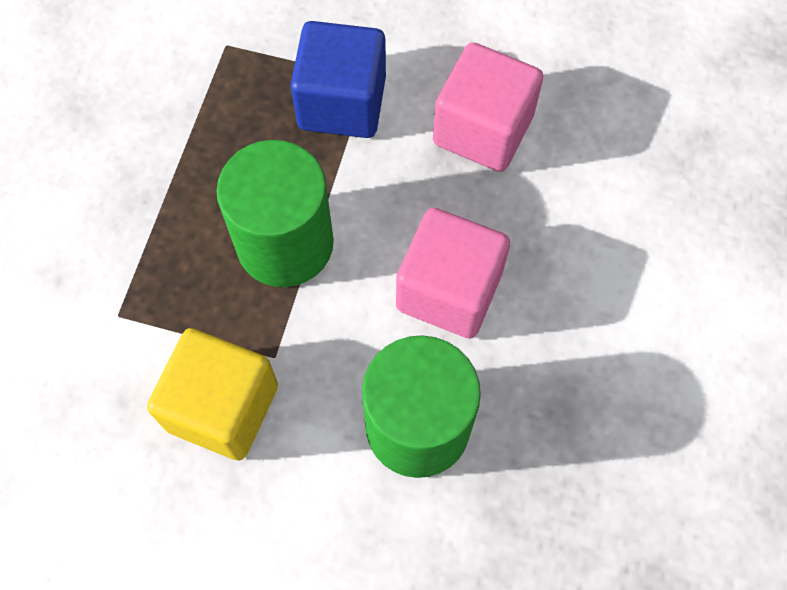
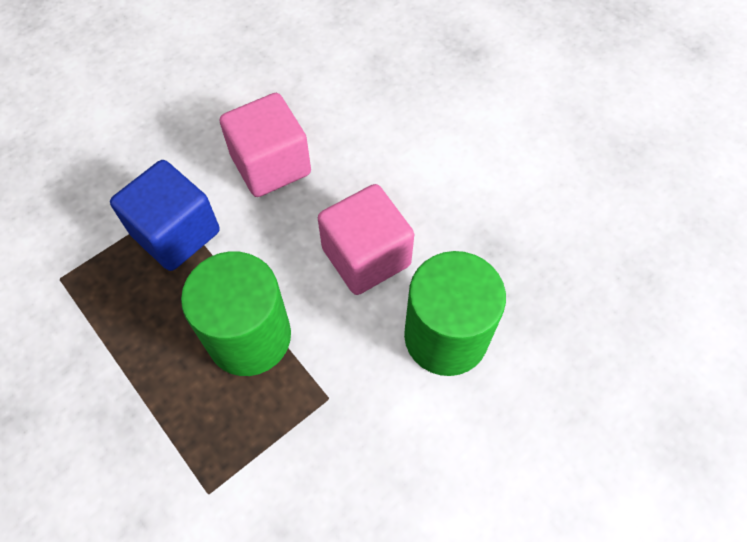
camera: 55 degrees left, 5 degrees down
yellow cube [147,328,278,460] -> none

